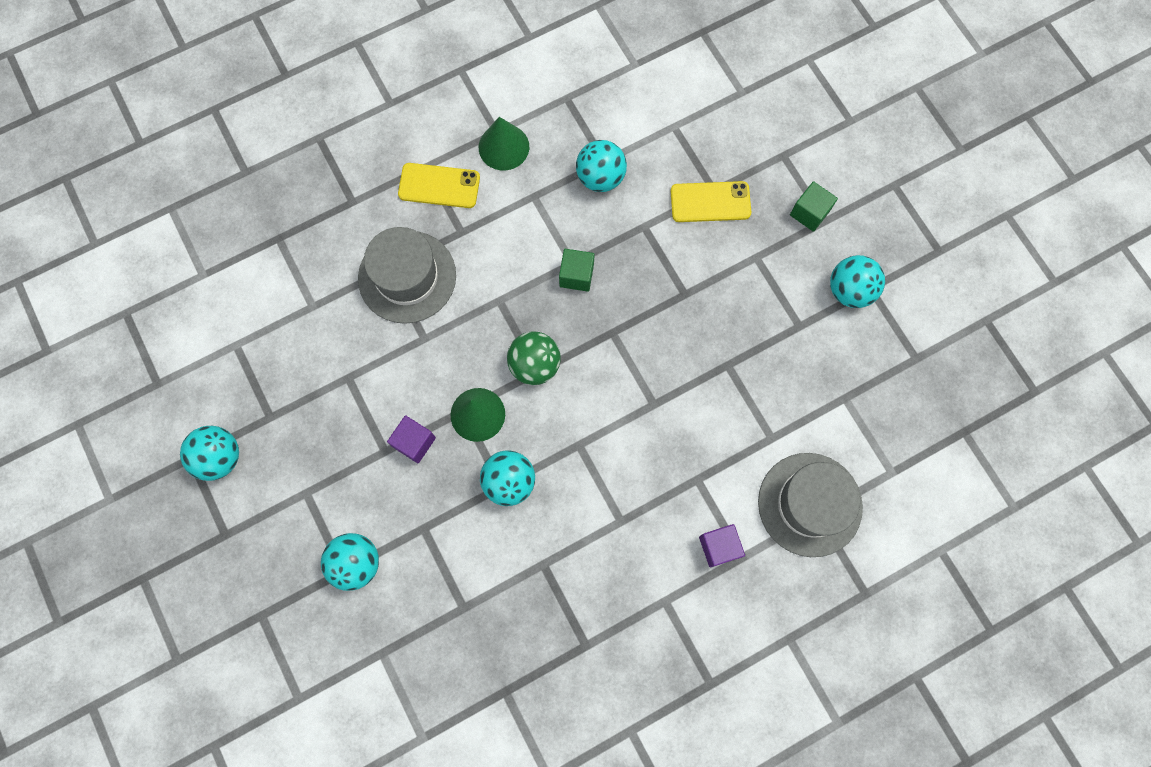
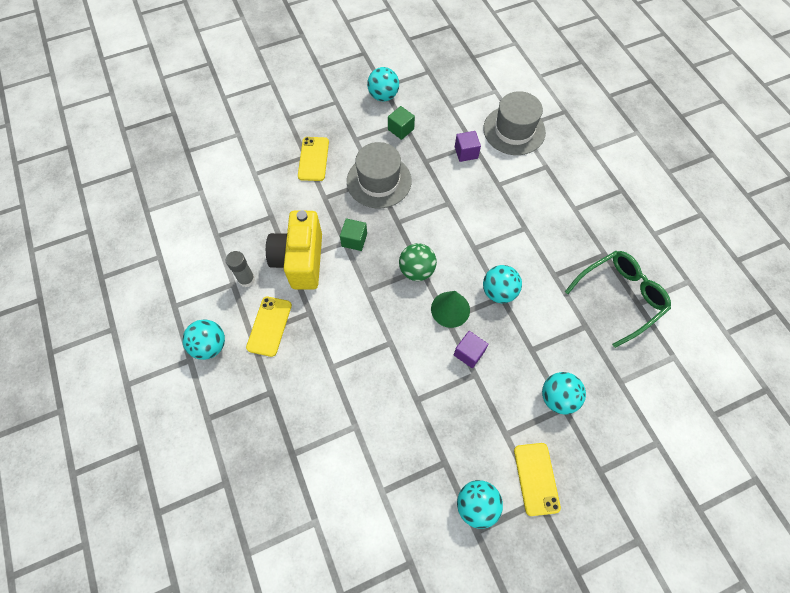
camera: 85 degrees left, 10 degrees down
grey hat [358,227,456,324] -> grey hat moved to [347,142,412,208]
green cone [479,117,529,171] -> grey glue stick [226,251,255,287]
turquoise ball [576,140,627,192] -> turquoise ball moved to [182,319,225,360]
purple cube [699,524,745,567] -> purple cube moved to [455,131,481,162]
green cube [790,181,838,232] -> green cube moved to [388,106,415,140]
none -> yellow camera [266,210,322,290]
none -> yellow phone [514,443,561,516]
none -> green glasses [565,251,671,348]

